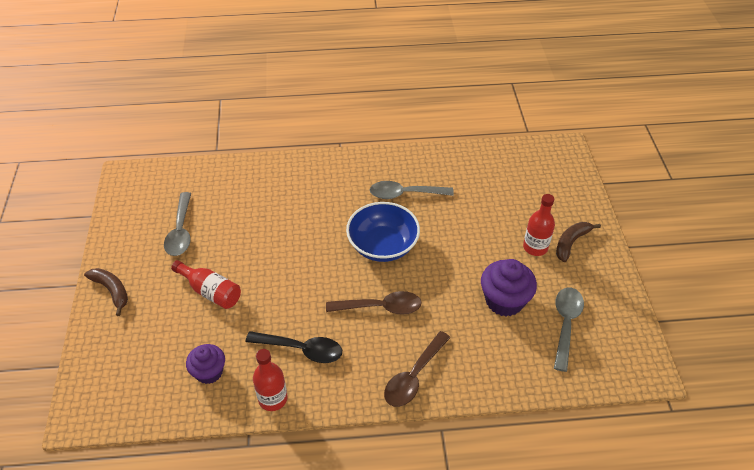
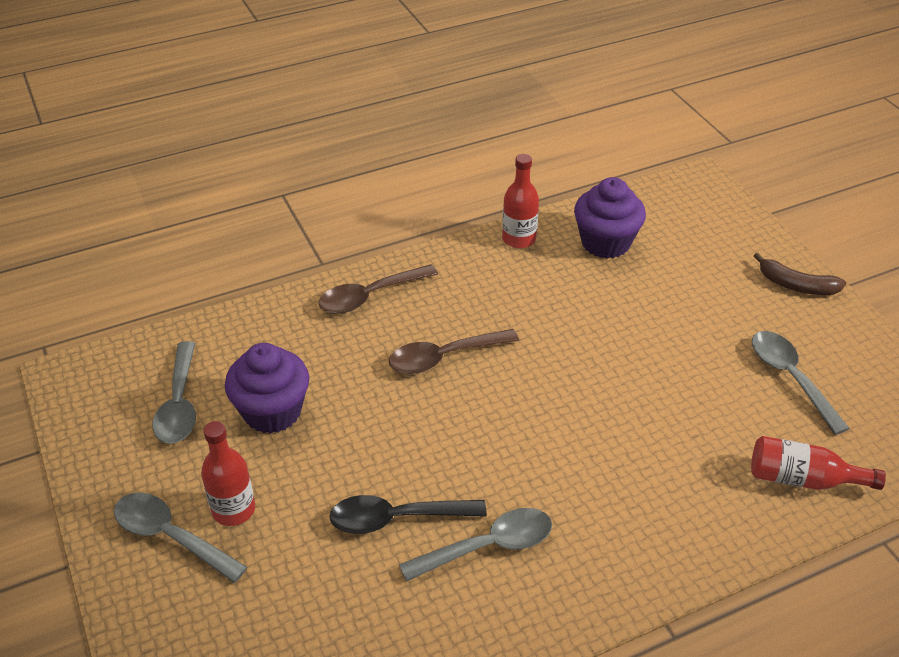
camera: 160 degrees right, 5 degrees down
red bottle [171,260,241,309] -> red bottle moved to [751,436,886,490]
purple cupcake [186,344,225,384] -> purple cupcake [574,177,646,259], size x1.53
black spoon [246,331,342,363] -> black spoon moved to [330,495,487,534]
blue bowl [346,202,420,262] -> none
brown spoon [384,331,451,407] -> brown spoon turned 135 degrees counterclockwise [318,264,438,314]
brown banana [556,222,601,262] -> grey spoon [114,492,248,583]

